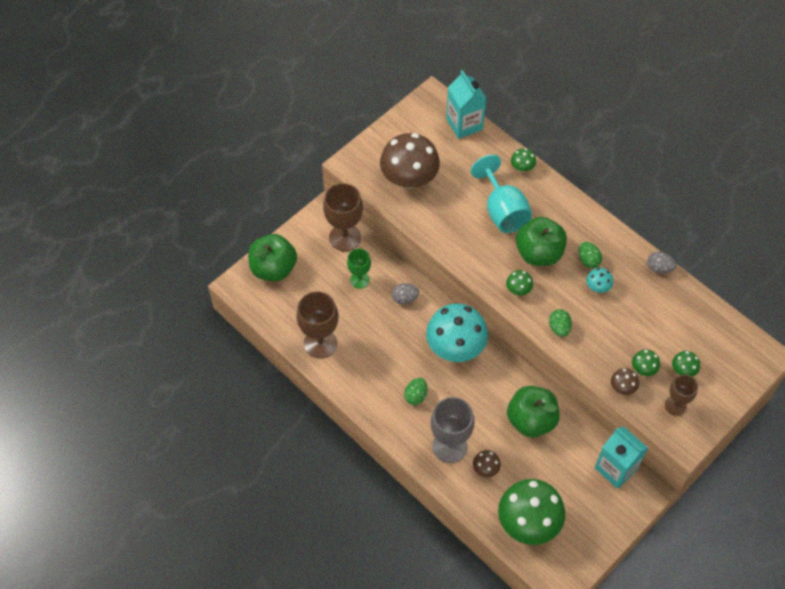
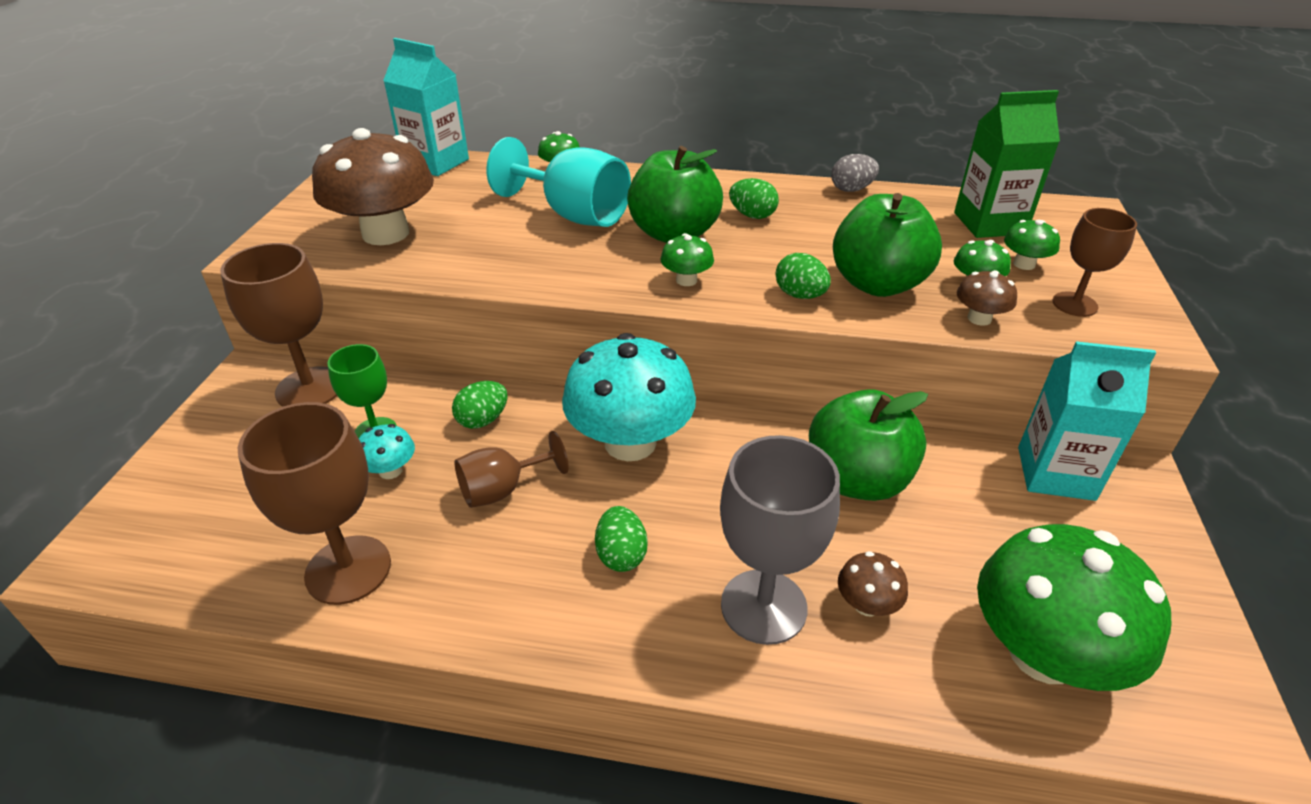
camera: 35 degrees left, 20 degrees down
green apple [248,234,297,281] -> green apple moved to [833,193,942,297]
grey egg [391,283,419,304] -> green egg [452,381,508,429]
turquoise mushroom [586,268,613,293] -> turquoise mushroom moved to [359,424,415,479]
none -> brown goblet [455,431,569,508]
none -> green carton [954,90,1060,238]

